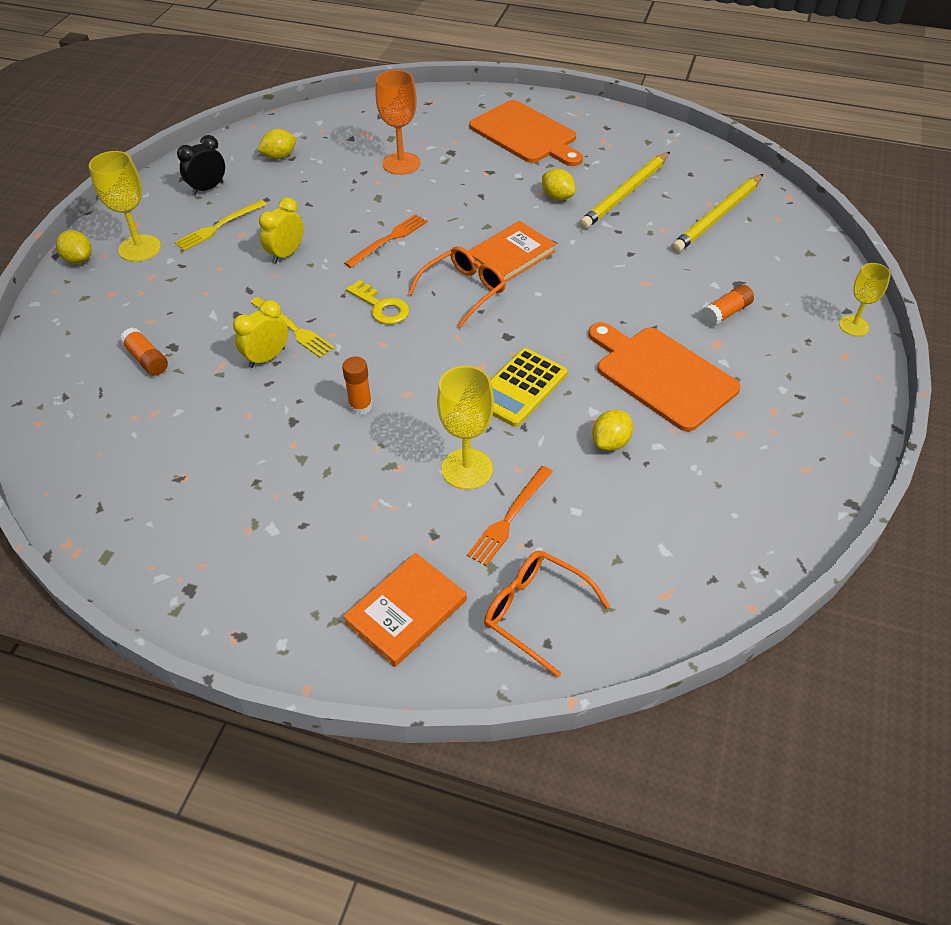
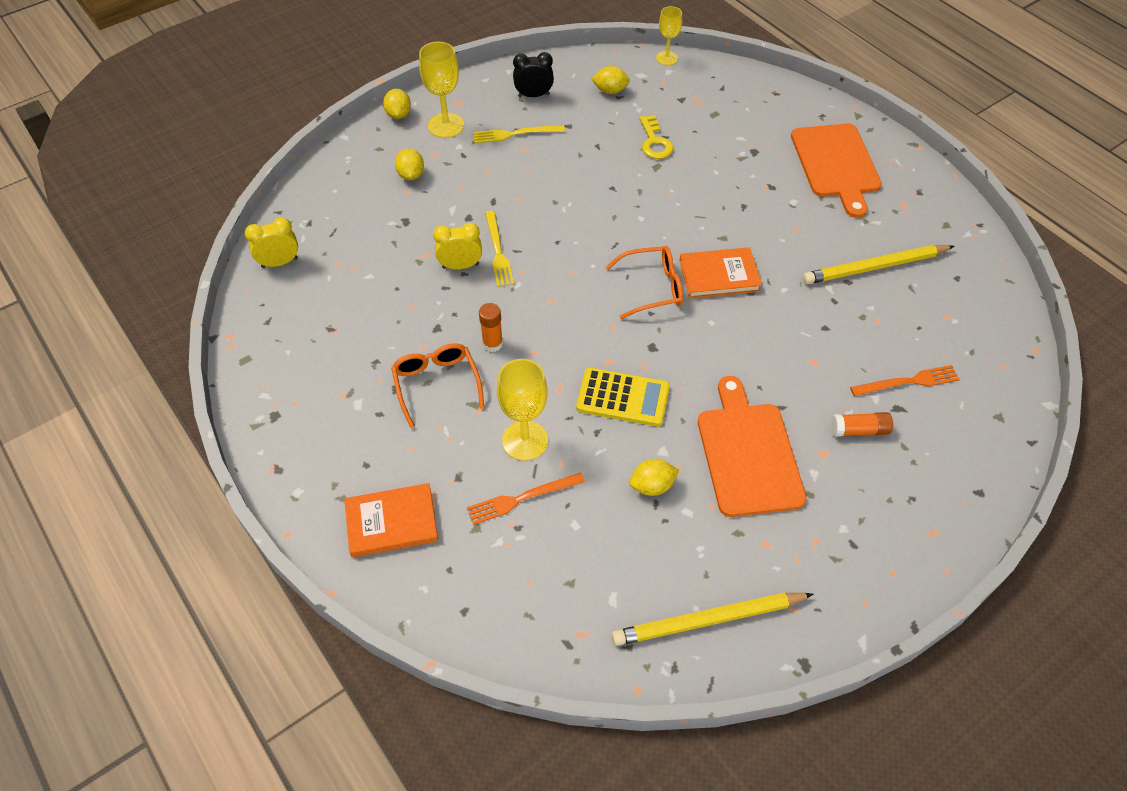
camera: 35 degrees right, 5 degrees up
orange glue stick [120,328,168,375] -> none
yellow clock [259,197,304,263] -> yellow clock moved to [245,217,298,268]
orange fork [344,214,428,268] -> orange fork moved to [850,365,960,396]
yellow key [346,280,410,324] -> yellow key moved to [640,115,673,159]
orange goblet [376,70,420,175] -> none
orange glasses [484,550,610,677] -> orange glasses moved to [391,343,484,428]
yellow calculator [491,348,568,427] -> yellow calculator turned 150 degrees counterclockwise [576,368,670,426]
yellow lemon [542,169,575,201] -> yellow lemon moved to [395,148,424,180]
yellow pencil [671,174,763,253] -> yellow pencil moved to [612,592,813,646]
yellow goblet [839,263,891,336] -> yellow goblet moved to [656,6,682,65]

